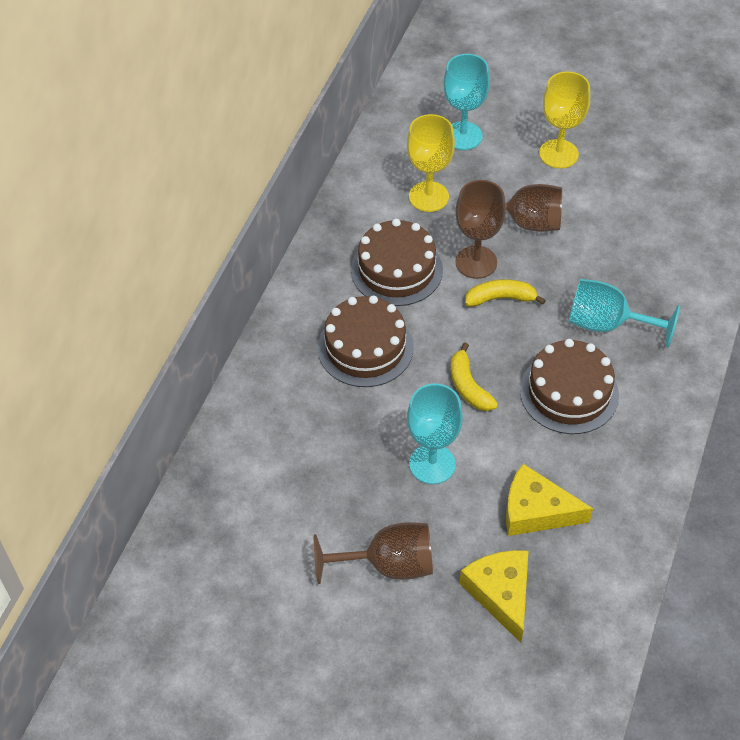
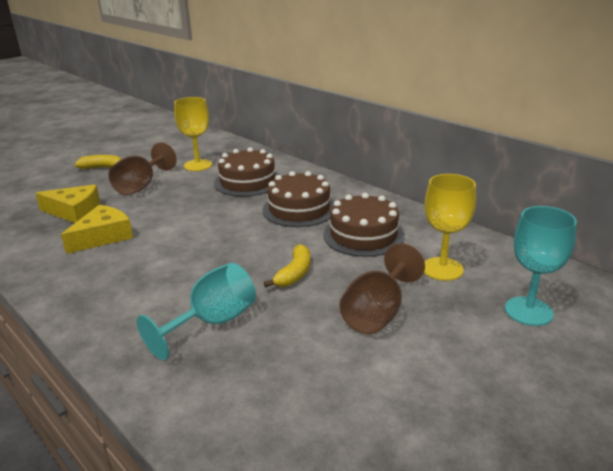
camera: 115 degrees right, 25 degrees down
turquoise goblet [407,384,463,484] -> none
yellow banana [451,342,498,411] -> yellow banana moved to [75,155,122,169]
brown goblet [456,180,506,279] -> none
brown cake [520,339,619,434] -> brown cake moved to [214,147,278,196]
yellow goblet [539,71,590,168] -> yellow goblet moved to [174,97,212,171]

